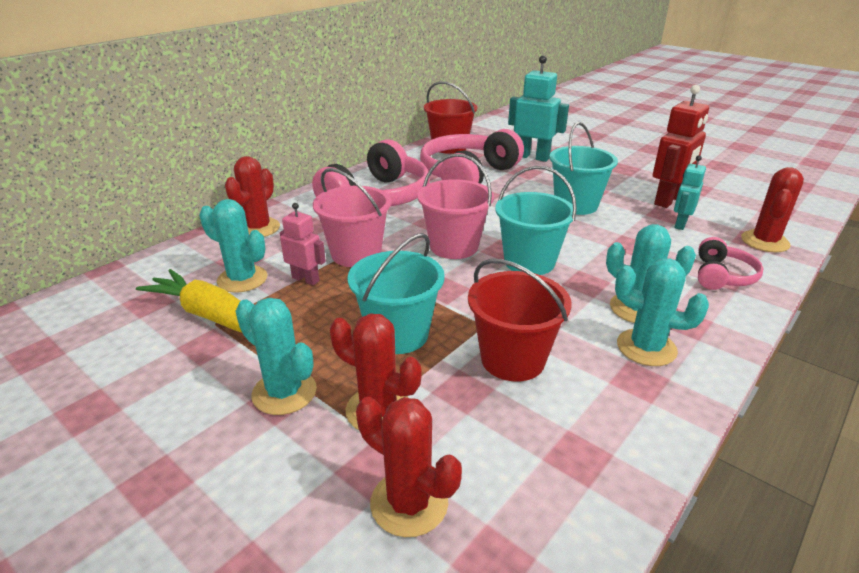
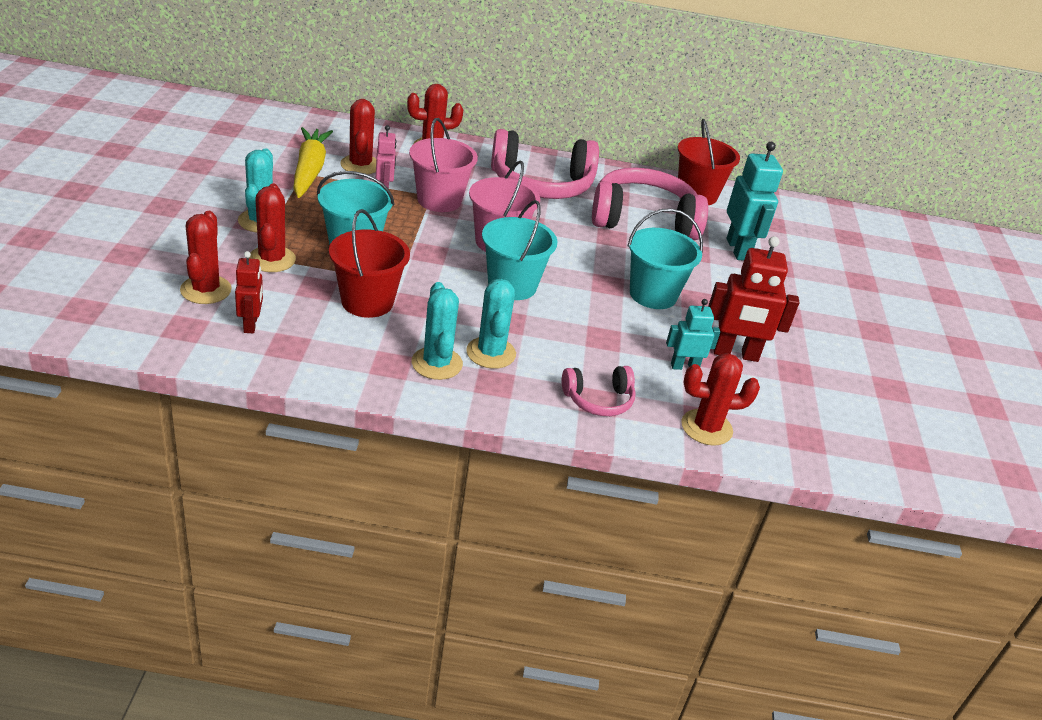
camera: 50 degrees right, 5 degrees up
turquoise cactus [199,199,267,293] -> red cactus [340,99,376,174]
none -> red robot [235,251,263,333]

